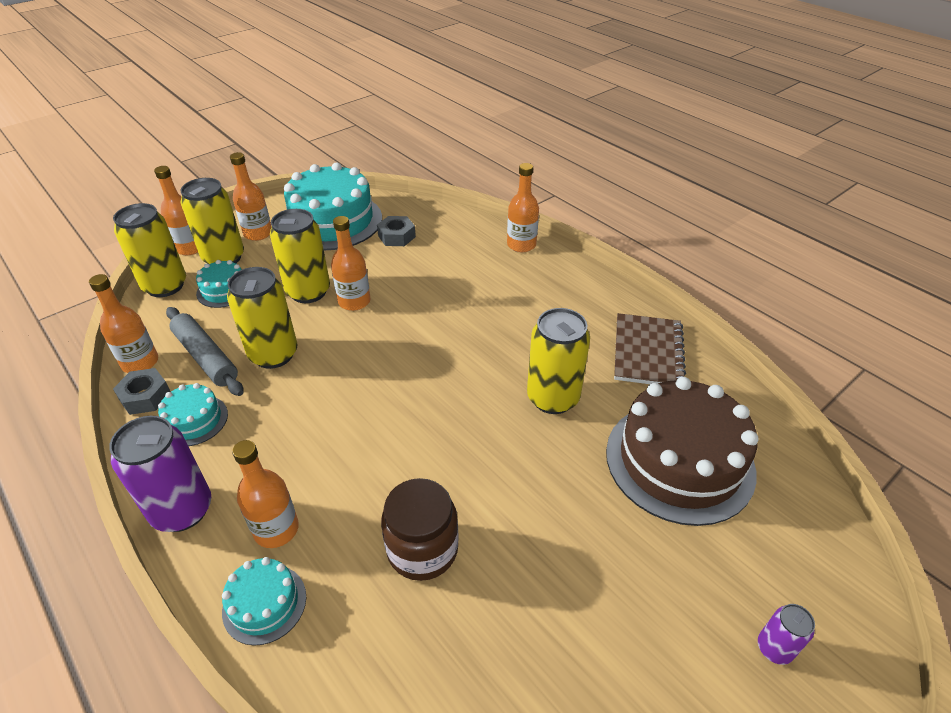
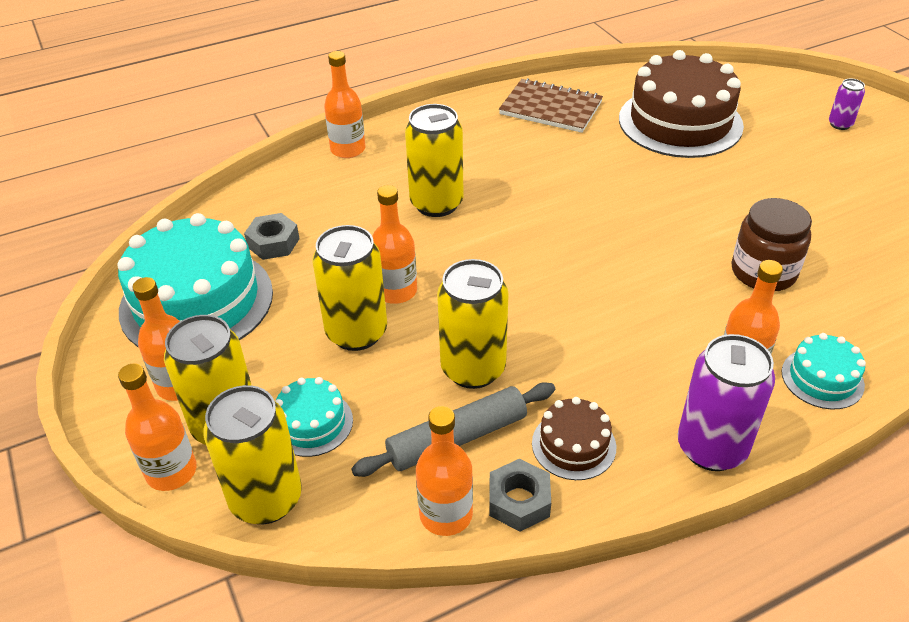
camera: 75 degrees left, 0 degrees up
turquoise cake [158,383,228,446] -> brown cake [532,397,616,480]
yellow can [527,308,590,414] -> yellow can moved to [405,104,464,217]

